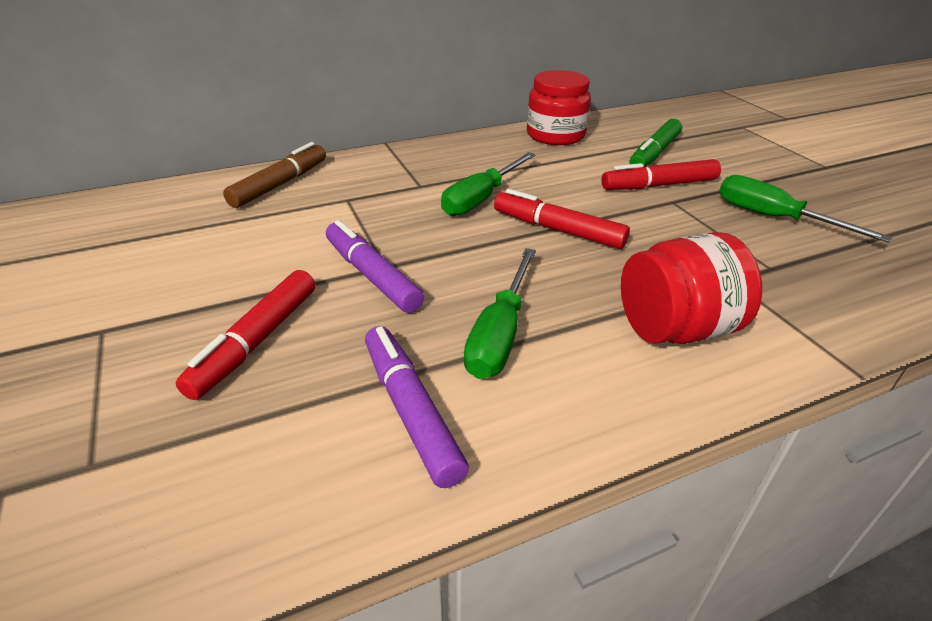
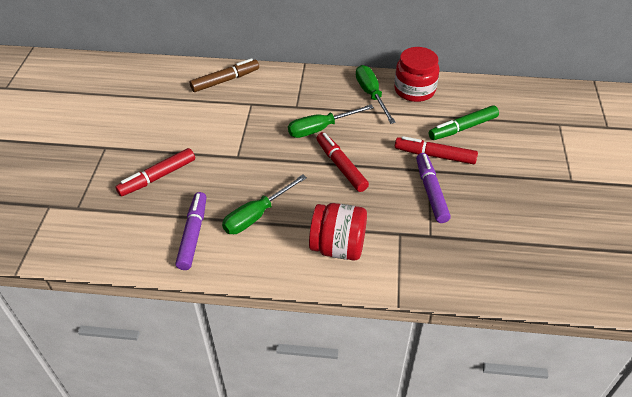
camera: 30 degrees right, 10 degrees up
purple marker [326,220,424,313] -> purple marker moved to [416,153,451,223]
green screwdriver [719,175,892,243] -> green screwdriver moved to [356,65,396,124]

